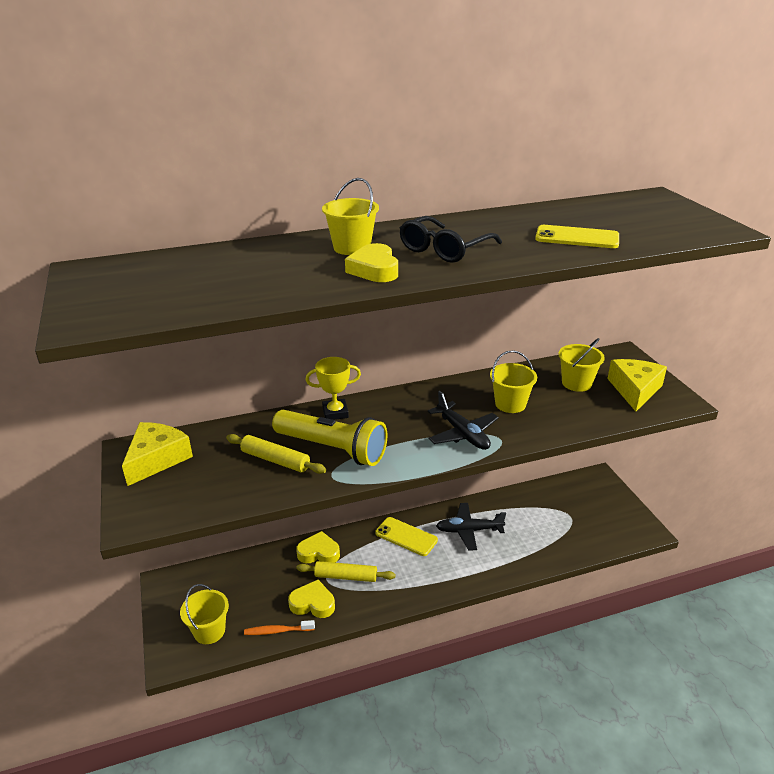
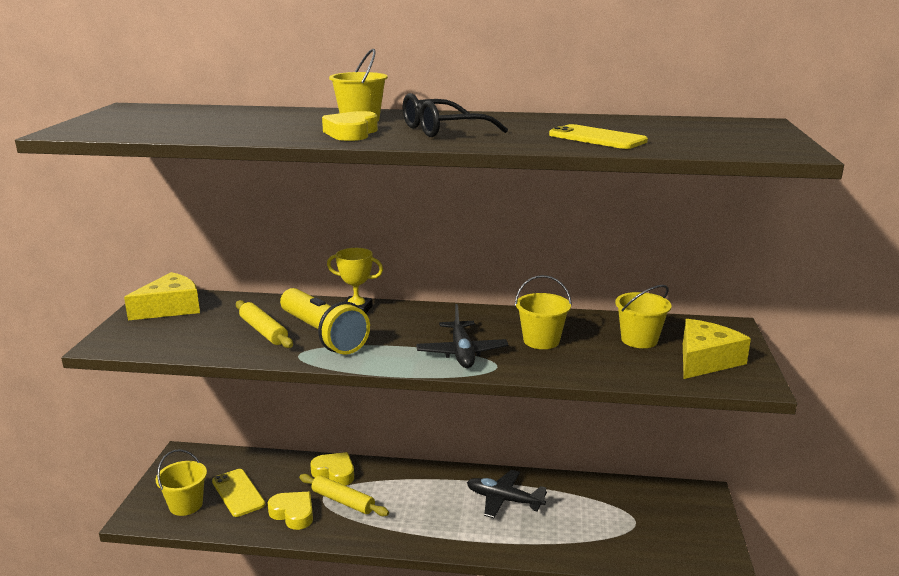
camera: 25 degrees right, 10 degrees down
orange toothbrush [244,620,315,635] -> none
yellow phone [375,517,438,556] -> yellow phone moved to [212,469,265,517]

